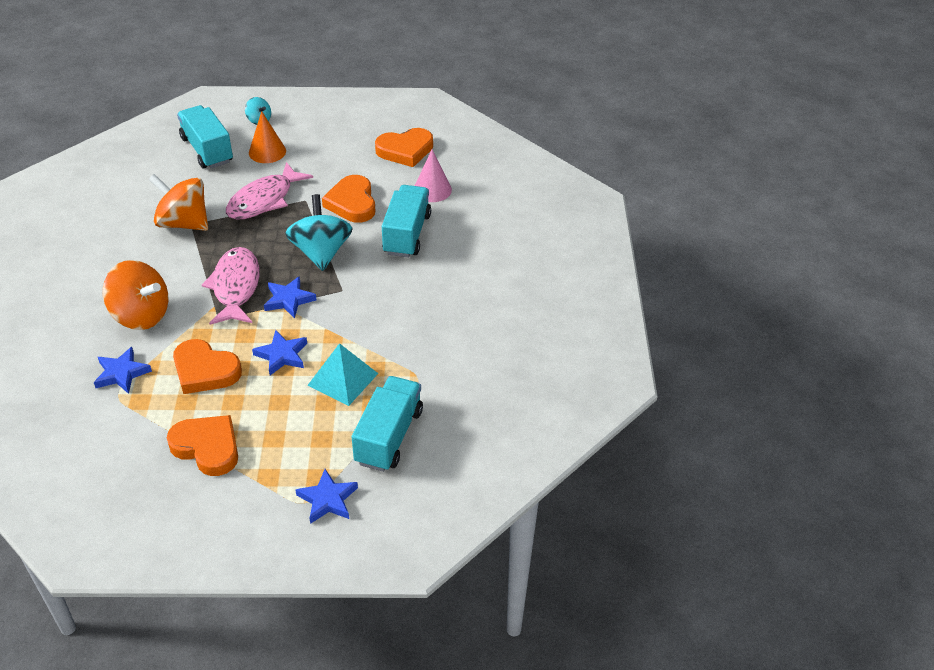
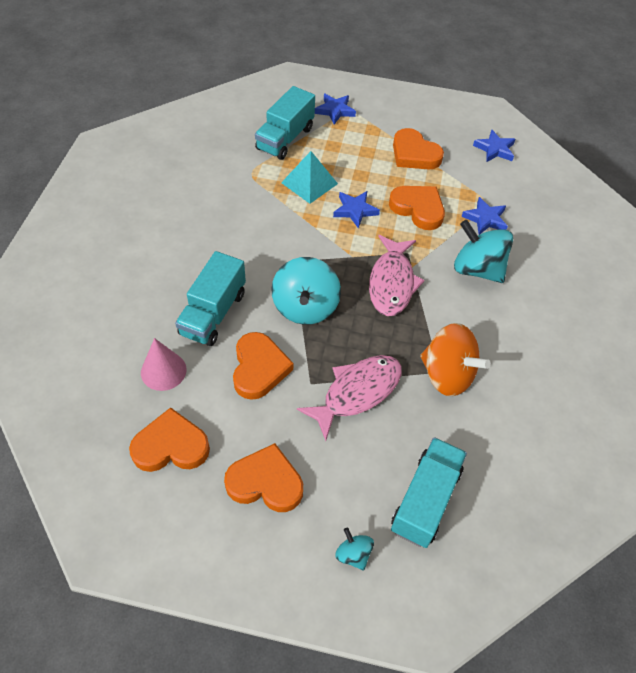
camera: 170 degrees left, 10 degrees up
orange spinning top [103,260,168,330] -> turquoise spinning top [454,220,513,283]
turquoise truck [177,105,233,168] -> turquoise truck turned 135 degrees counterclockwise [391,437,467,548]
orange cone [249,111,286,163] -> none
blue star [264,276,317,318] -> blue star moved to [473,130,516,162]
none -> orange heart [224,443,303,512]

